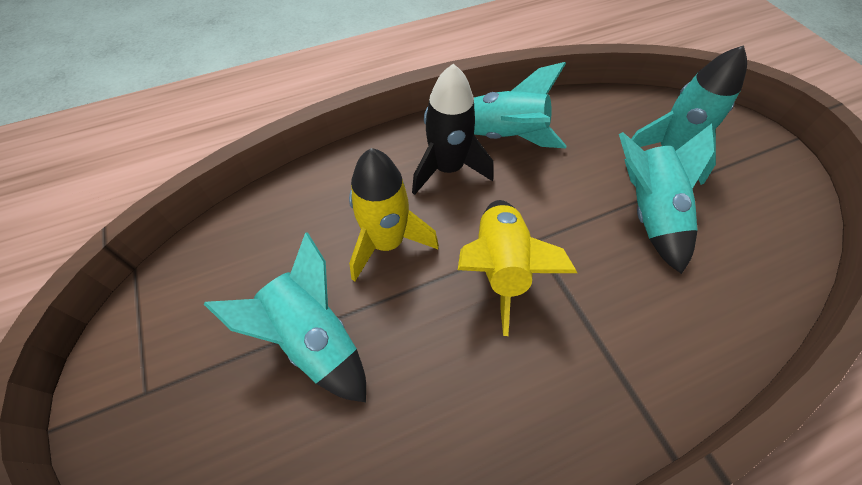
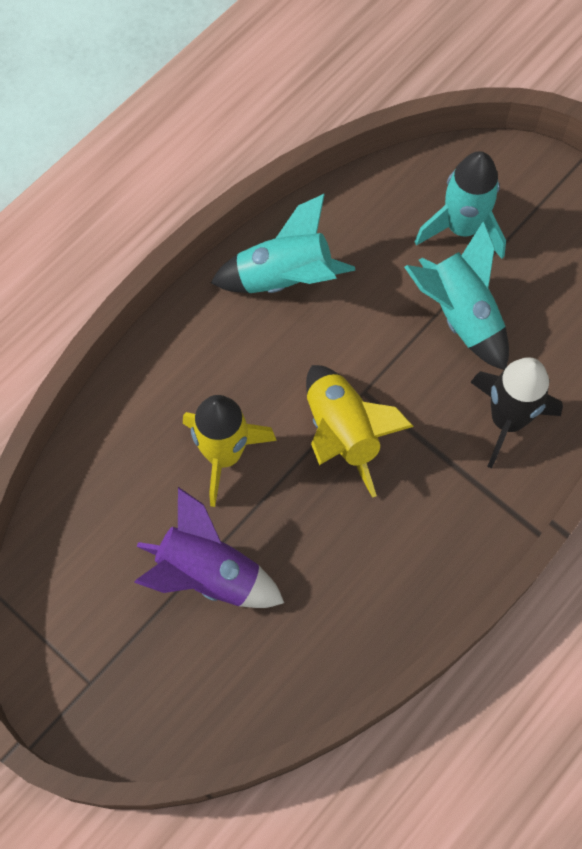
camera: 25 degrees left, 10 degrees up
turquoise rocket [204,232,366,402] -> purple rocket [134,487,284,608]
black rocket [412,63,494,195] -> black rocket moved to [470,357,563,469]

